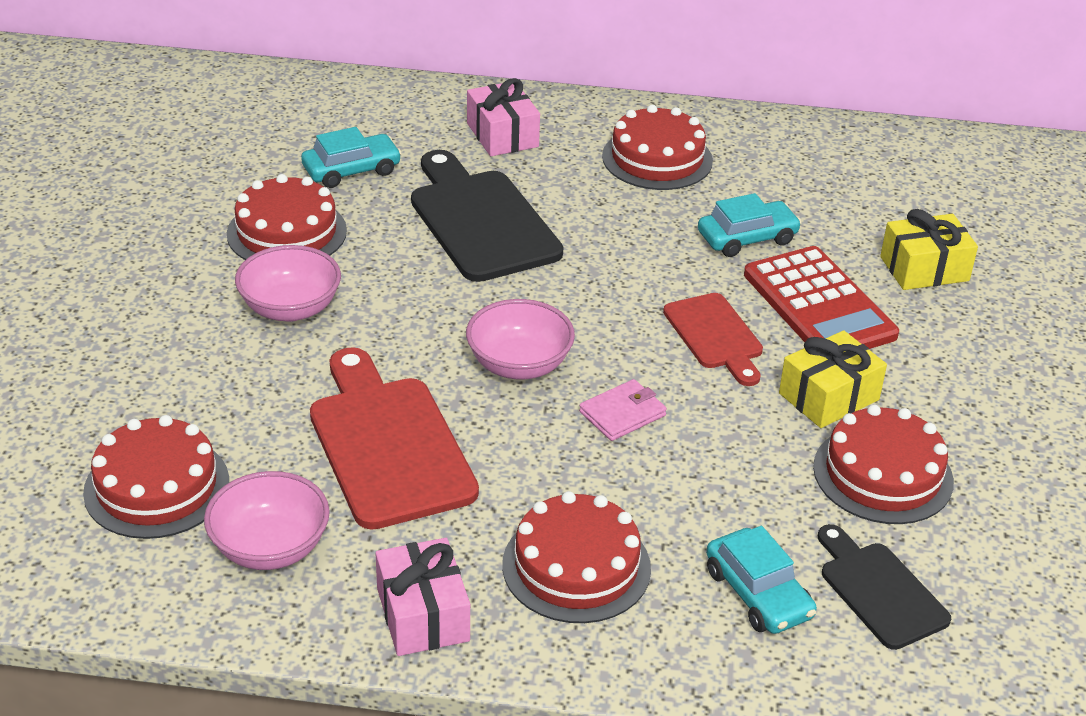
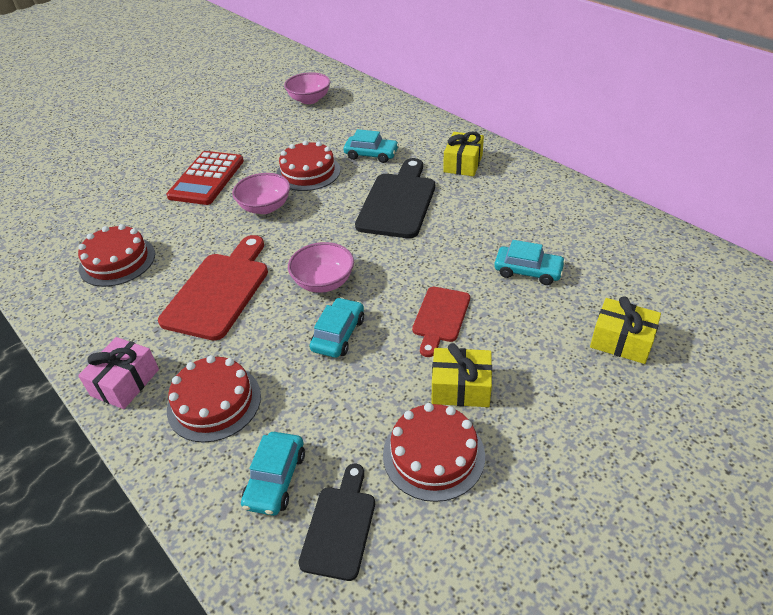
camera: 45 degrees right, 5 degrees up
pink bowl [204,471,330,570] -> pink bowl moved to [284,72,330,104]
pink gift [467,78,540,156] -> yellow gift [443,131,484,176]
pink wallet [579,379,667,441] -> turquoise car [310,297,364,358]
red cake [602,105,713,190] -> none
red calculator [744,246,899,349] -> red calculator moved to [166,151,244,205]

